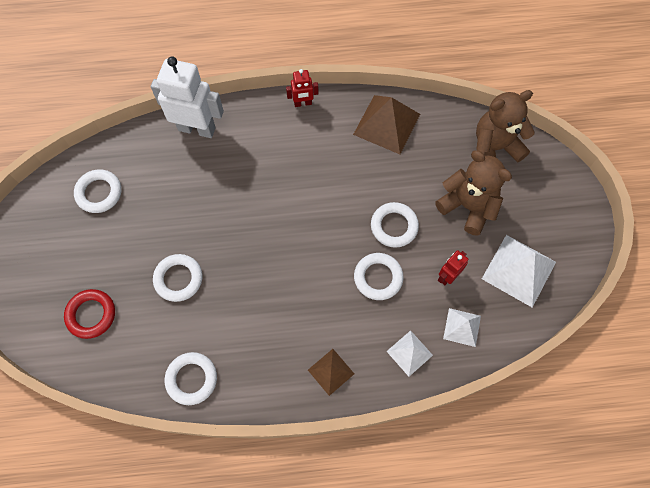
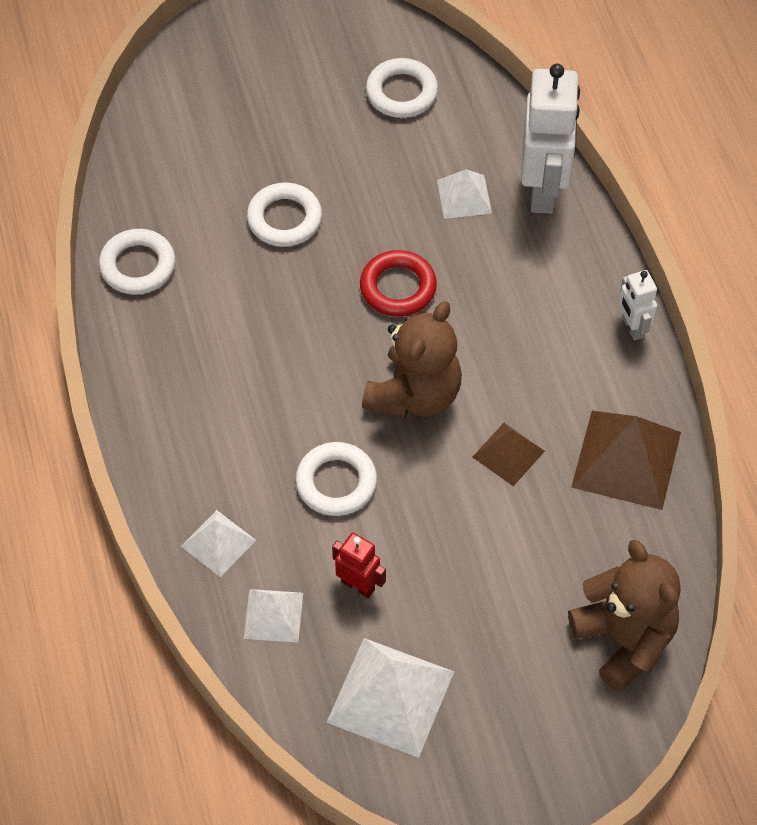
camera: 80 degrees right, 10 degrees down
red ring [64,289,115,339] -> red ring moved to [360,250,437,317]
red robot [286,69,318,107] -> white robot [619,270,657,341]
brown pyramid [308,349,354,396] -> brown pyramid moved to [472,423,545,486]
white ring [371,202,419,248] -> none
brown teddy bear [435,150,512,236] -> brown teddy bear moved to [362,301,462,418]
none -> white pyramid [437,169,492,219]

